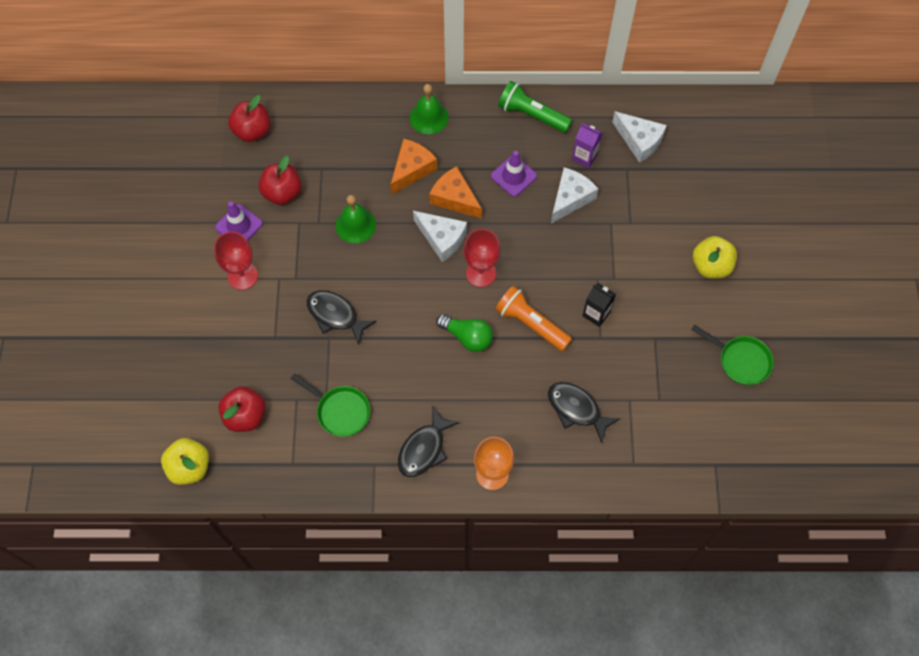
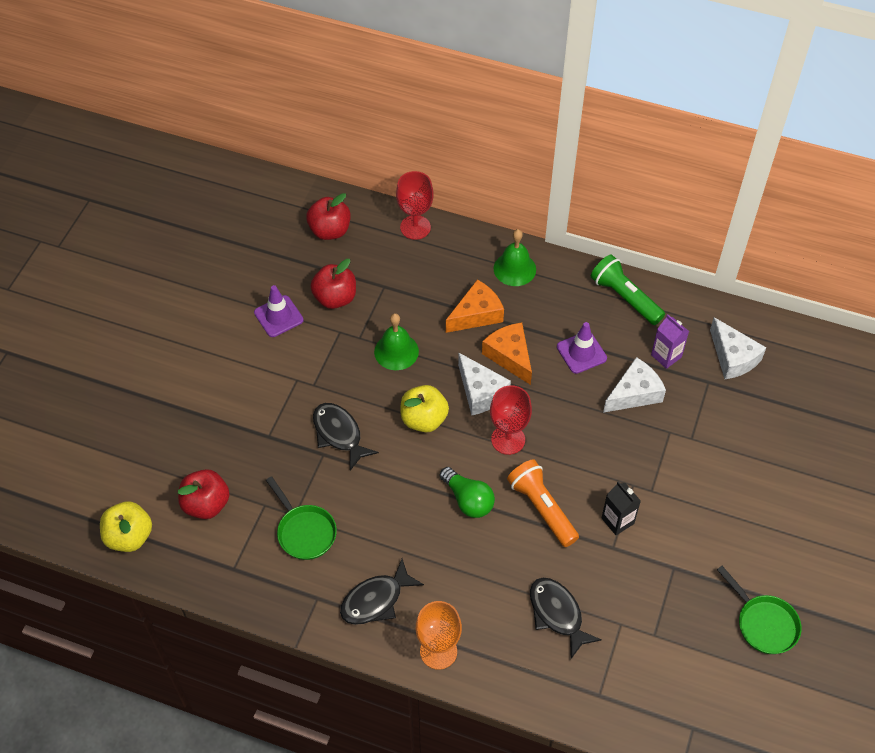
camera: 20 degrees right, 10 degrees down
red goblet [214,232,258,290] -> red goblet moved to [396,171,433,240]
yellow apple [693,236,737,279] -> yellow apple moved to [400,385,449,432]

